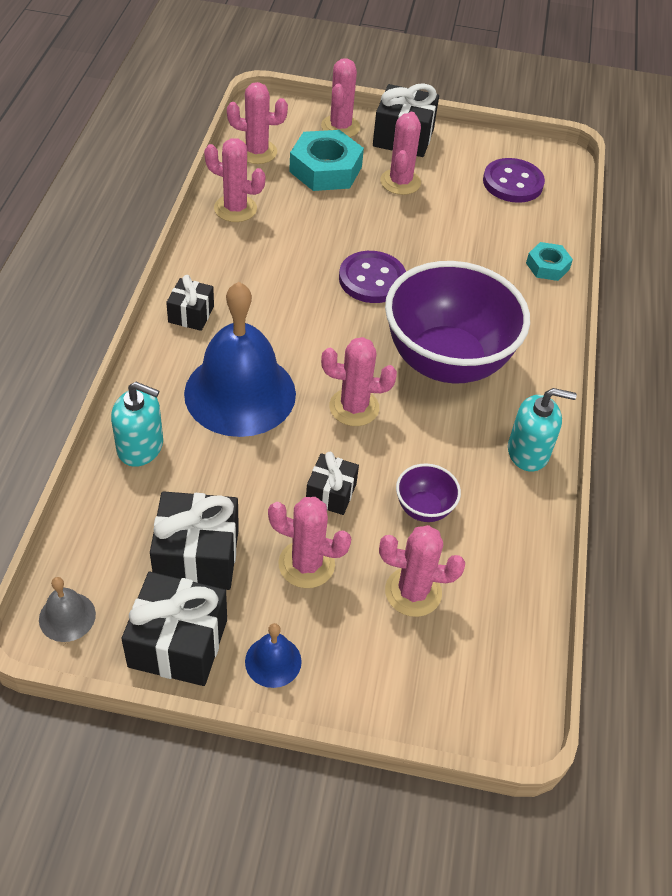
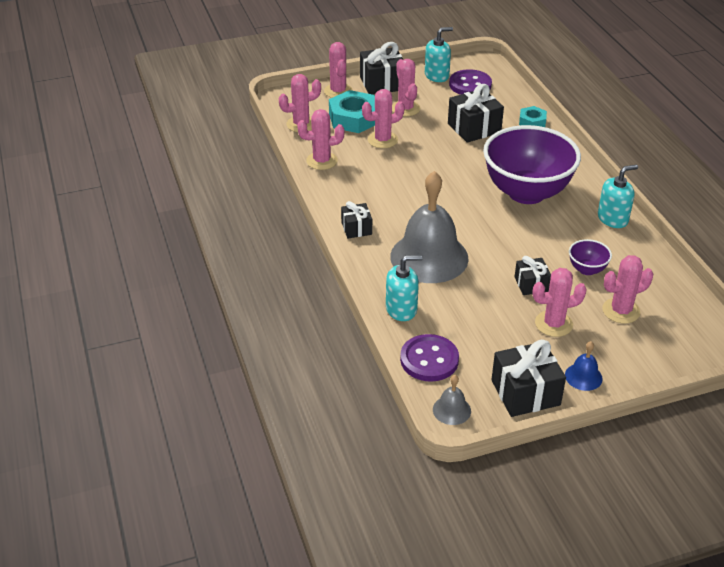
camera: 25 degrees left, 10 degrees down
black gift [150,491,239,590] -> black gift moved to [448,84,504,143]
blue bell [184,282,296,437] -> grey bell [390,171,469,283]
pink cactus [321,337,397,426] -> pink cactus moved to [362,89,405,148]
purple button [339,251,406,303] -> purple button moved to [400,334,459,382]
none -> turquoise soap dispenser [425,27,453,82]

